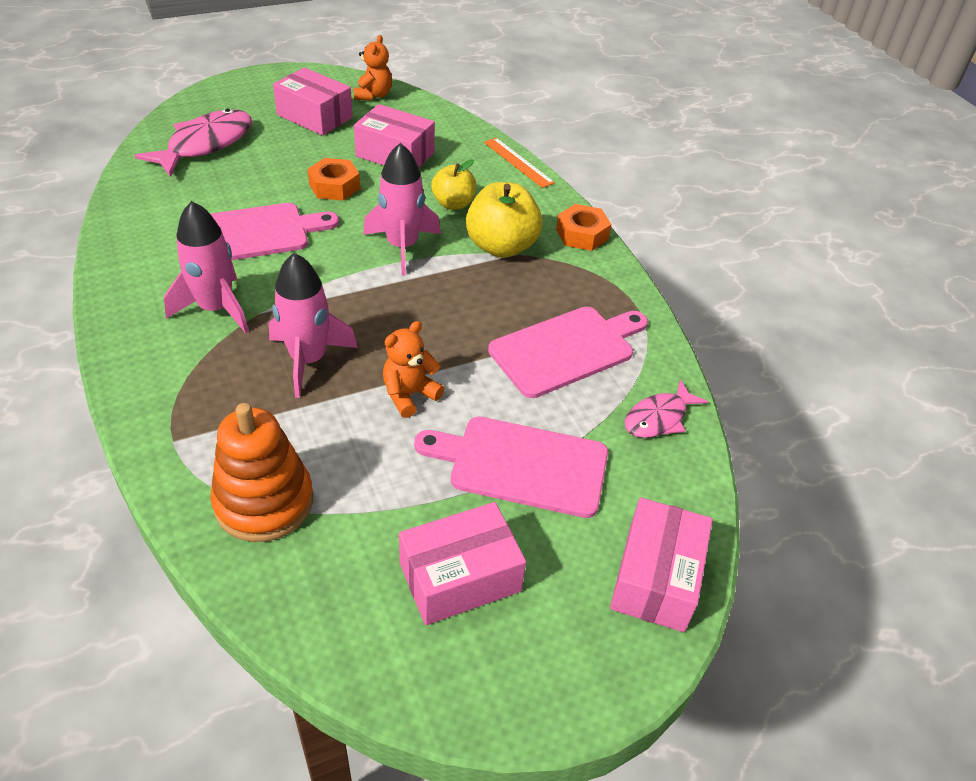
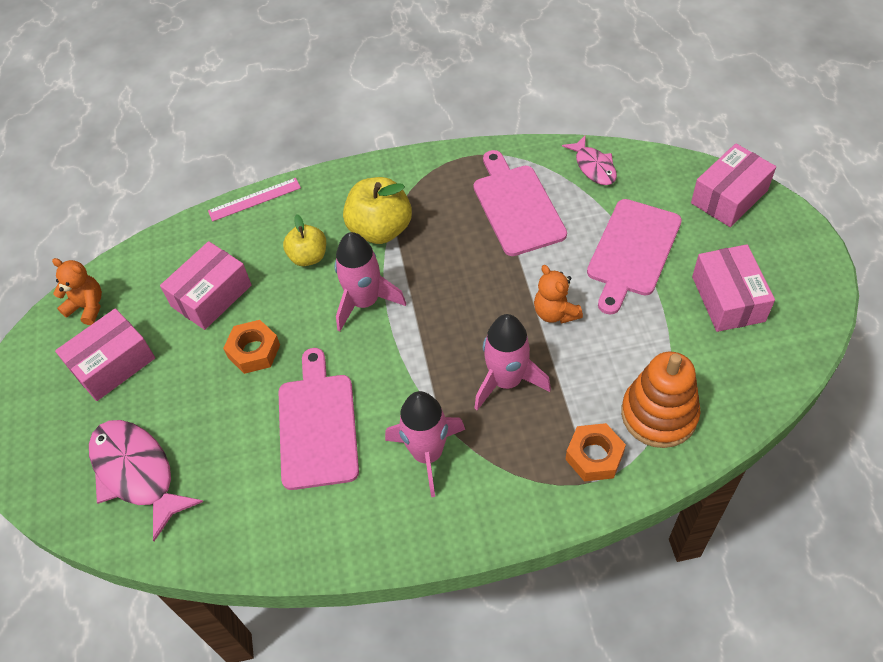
camera: 70 degrees left, 10 degrees up
orange ruler [484,138,555,188] -> pink ruler [208,178,301,221]
orange nut [556,204,611,251] -> orange nut moved to [565,423,626,481]
pink box [610,497,713,632] -> pink box turned 75 degrees counterclockwise [691,144,776,227]

